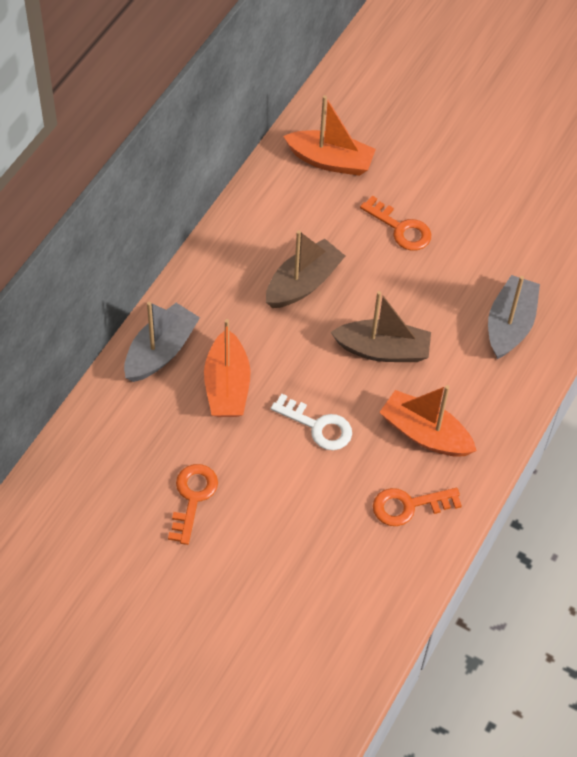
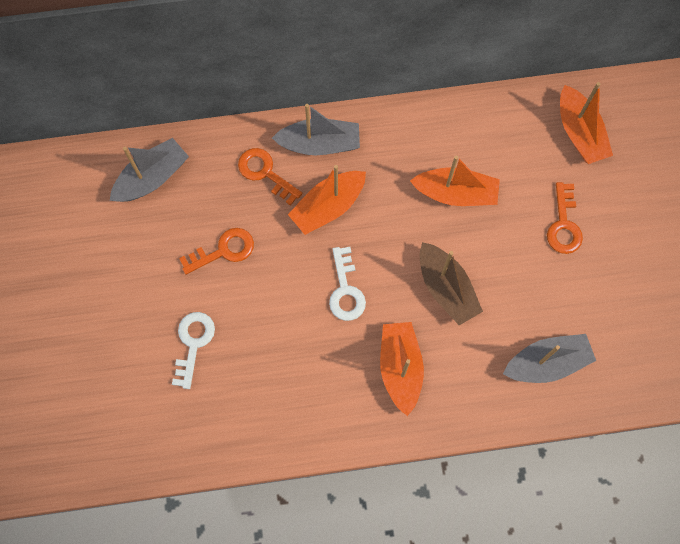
camera: 55 degrees right, 15 degrees up
brown boat [266,230,345,308] -> orange boat [410,156,500,206]
orange key [373,488,462,526] -> orange key moved to [238,148,302,206]
none -> grey boat [110,138,189,202]
none -> white key [172,312,215,389]

